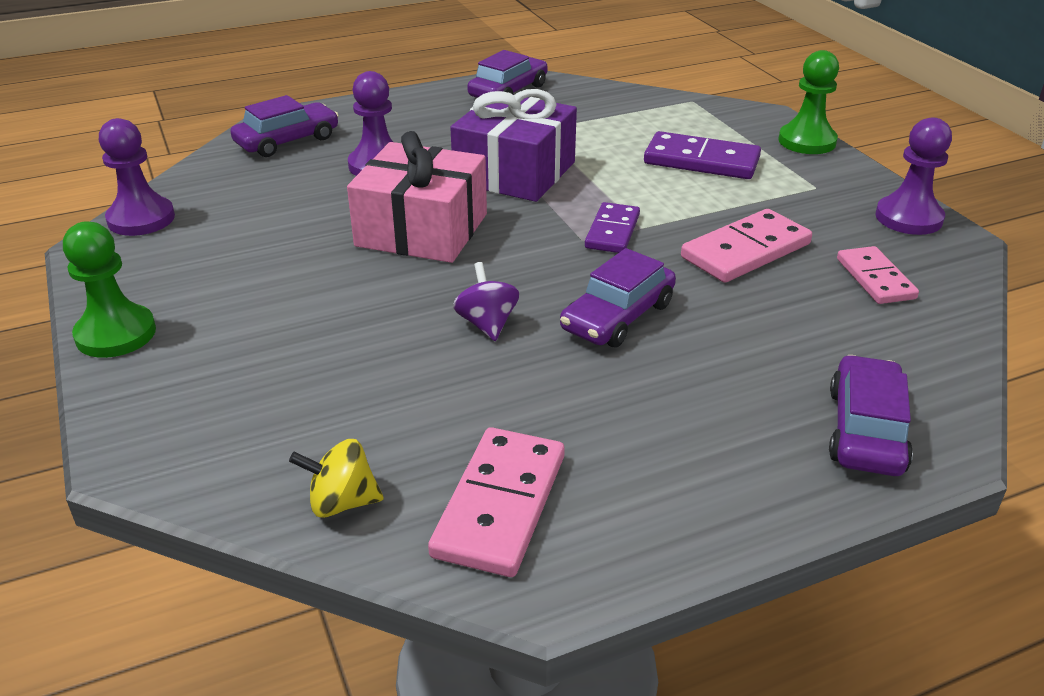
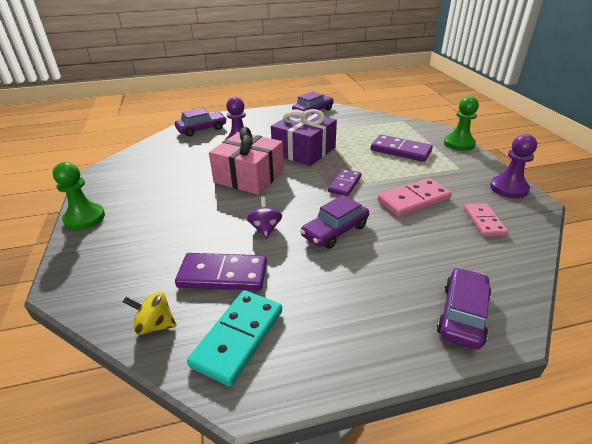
camera: 10 degrees right, 0 degrees up
purple pawn [99,118,175,236] -> none
pink domino [428,427,565,577] -> turquoise domino [187,290,282,387]
none -> purple domino [175,253,267,291]

